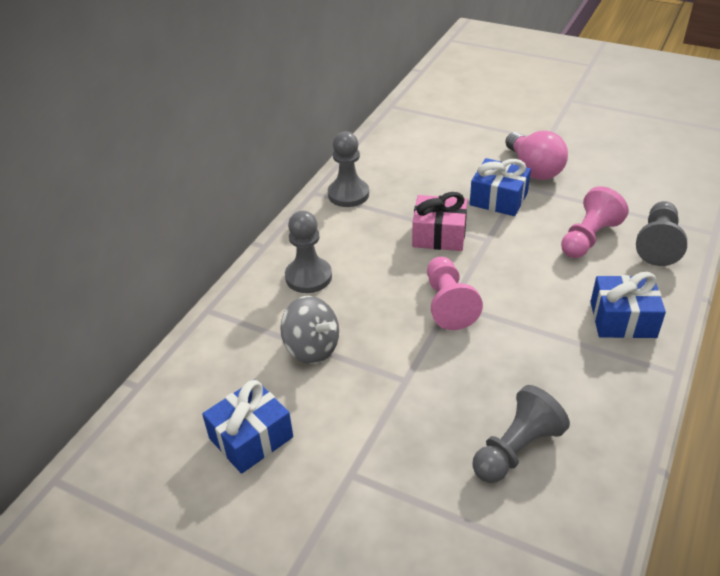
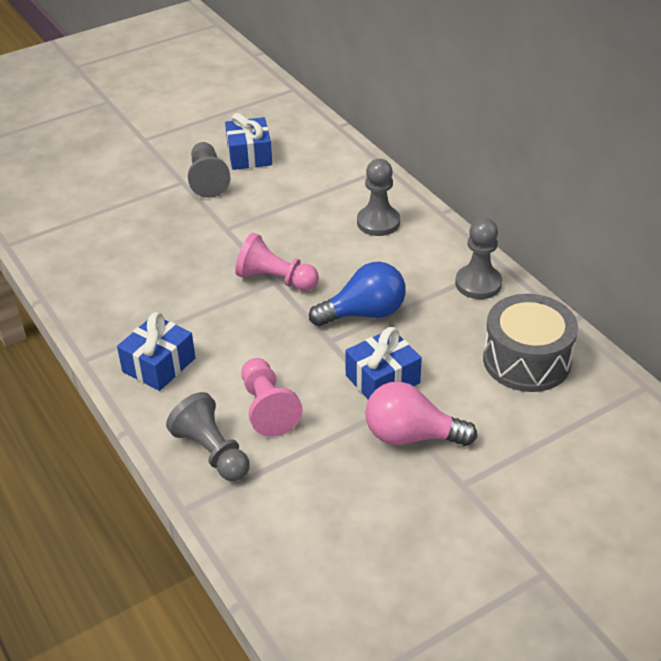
camera: 120 degrees right, 0 degrees up
grey spinning top [280,296,339,364] -> none
pink gift [412,192,467,251] -> blue light bulb [309,262,406,326]
grey pawn [472,385,570,483] -> grey pawn moved to [188,142,231,198]
none -> grey drum [483,294,578,392]

